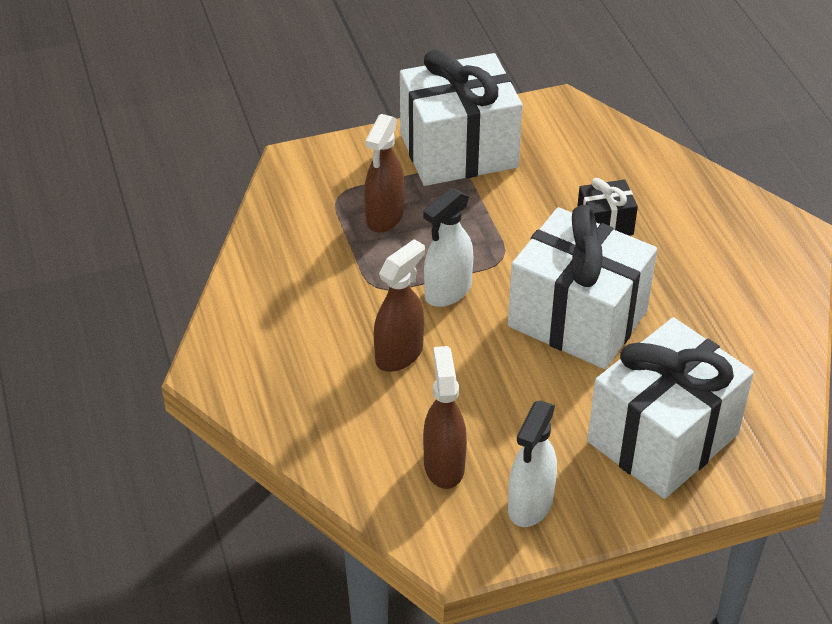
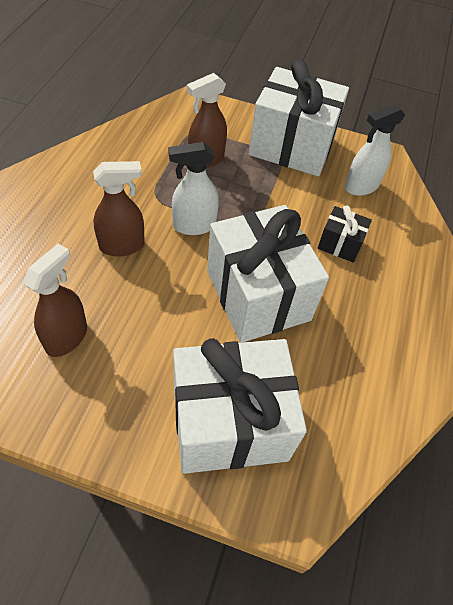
camera: 30 degrees right, 10 degrees up
white spray bottle [508,400,557,527] -> white spray bottle moved to [345,104,405,196]

